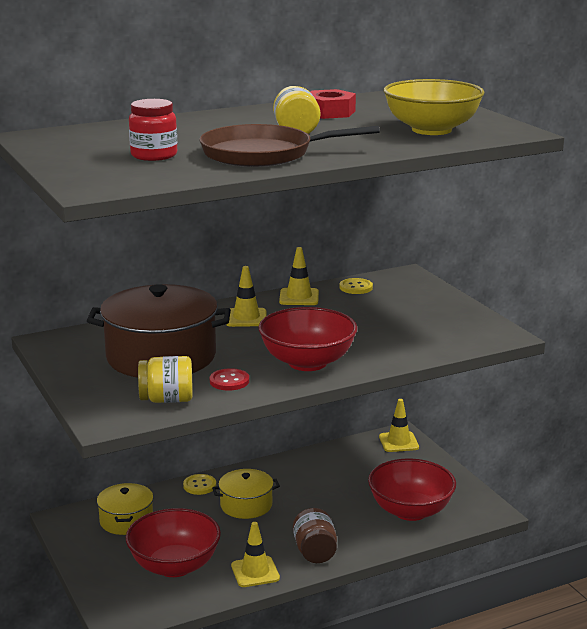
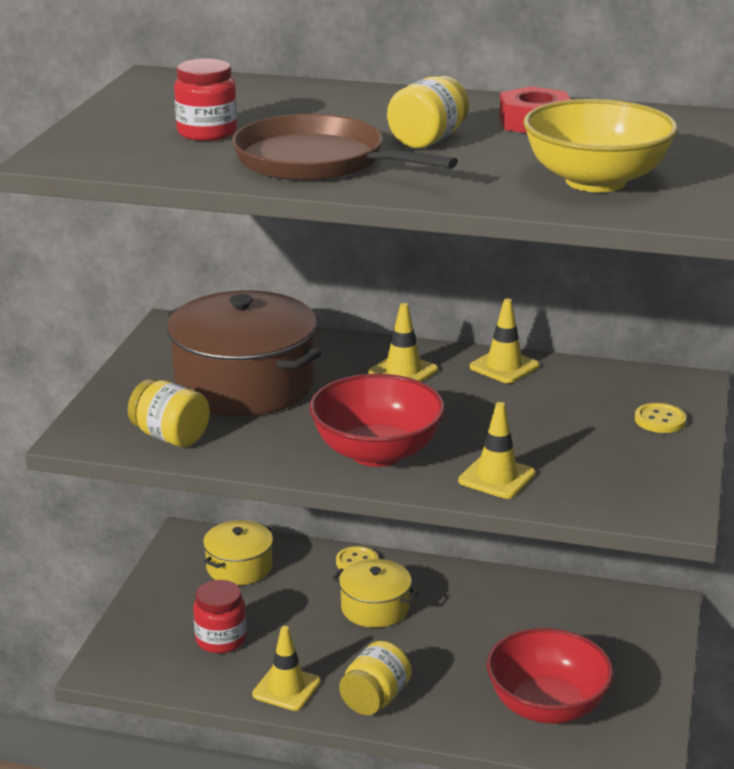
camera: 40 degrees right, 5 degrees up
red bowl [126,508,221,577] -> red jar [193,580,246,653]
red button [210,368,249,390] -> none
brown jar [293,508,337,563] -> yellow jar [339,641,412,715]
yellow button [340,278,373,294] -> yellow button moved to [635,403,686,433]
yellow traffic cone [379,399,419,452] -> yellow traffic cone moved to [458,402,535,499]

